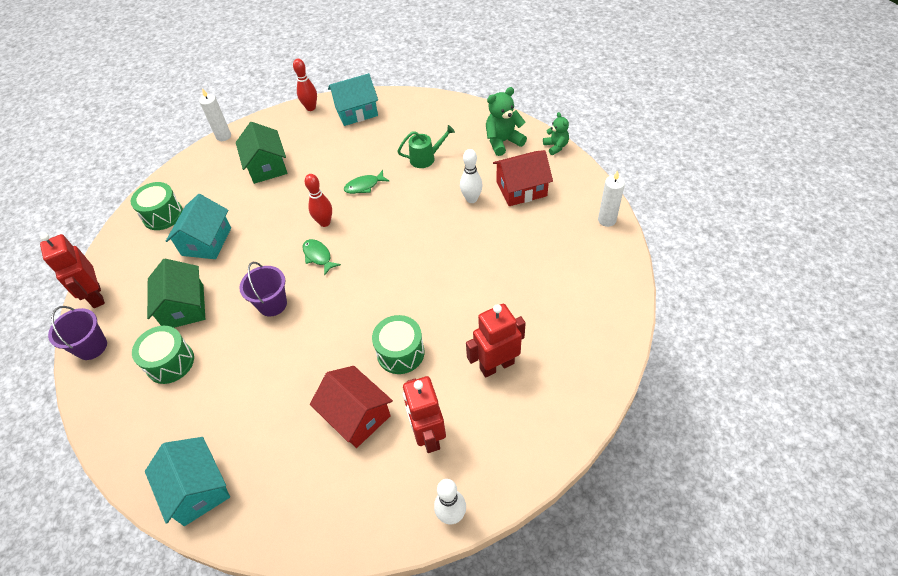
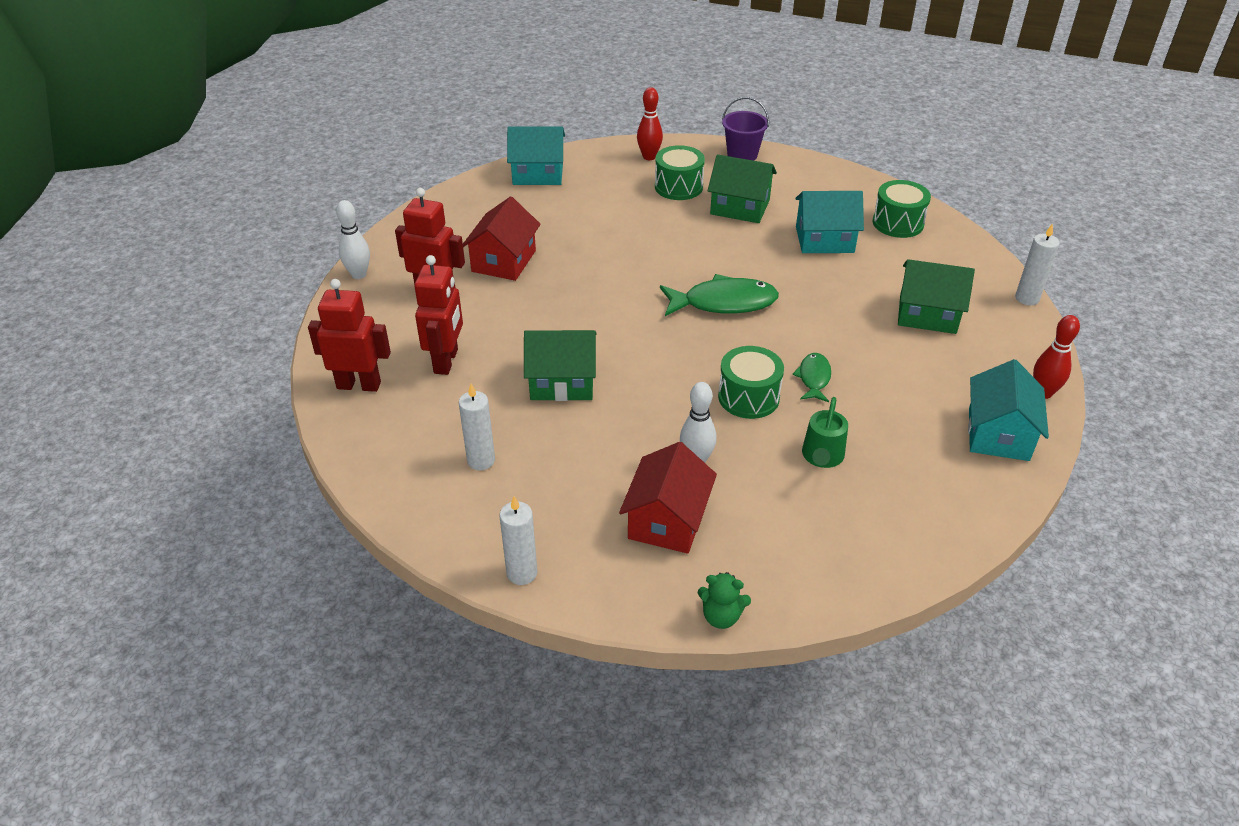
camera: 120 degrees right, 10 degrees down
red robot [40,233,105,308] -> red robot moved to [308,279,391,392]
turquoise house [166,194,231,259] -> turquoise house turned 45 degrees counterclockwise [795,191,864,253]
purple bucket [239,262,287,316] -> none
green fish [303,239,341,276] -> green fish [660,274,779,316], size x1.82
red bowling pin [305,174,332,227] -> red bowling pin moved to [637,87,663,160]
red house [310,366,393,448] -> red house turned 60 degrees counterclockwise [463,196,541,281]
green drum [372,315,424,374] -> green drum moved to [718,346,784,419]
green teddy bear [486,87,527,156] -> none
none -> white candle [459,384,495,470]
none -> green house [524,330,596,401]

